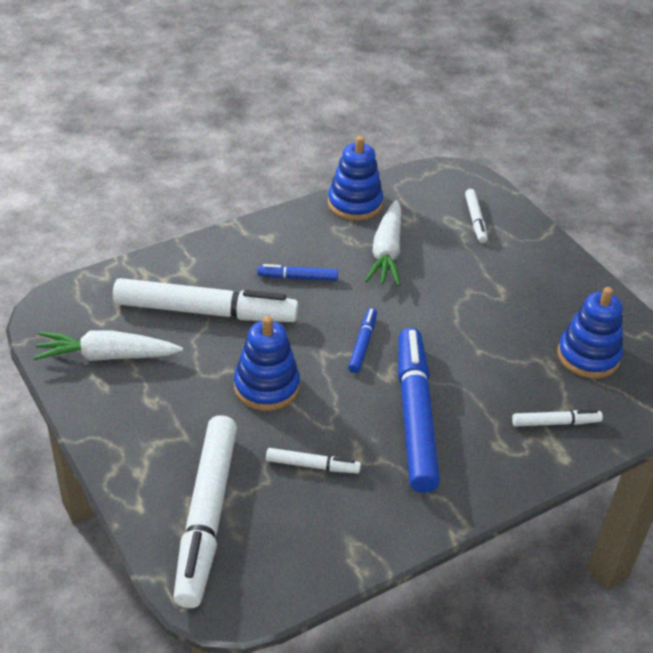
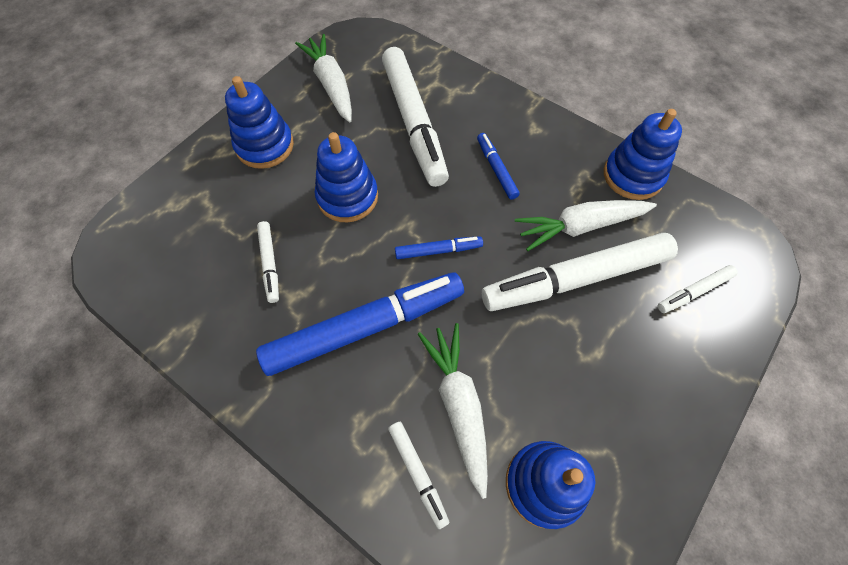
camera: 70 degrees right, 20 degrees up
white marker [173,415,237,608] -> white marker moved to [482,233,678,311]
none -> blue stacking toy [225,76,294,169]
none -> white carrot [418,323,488,499]

